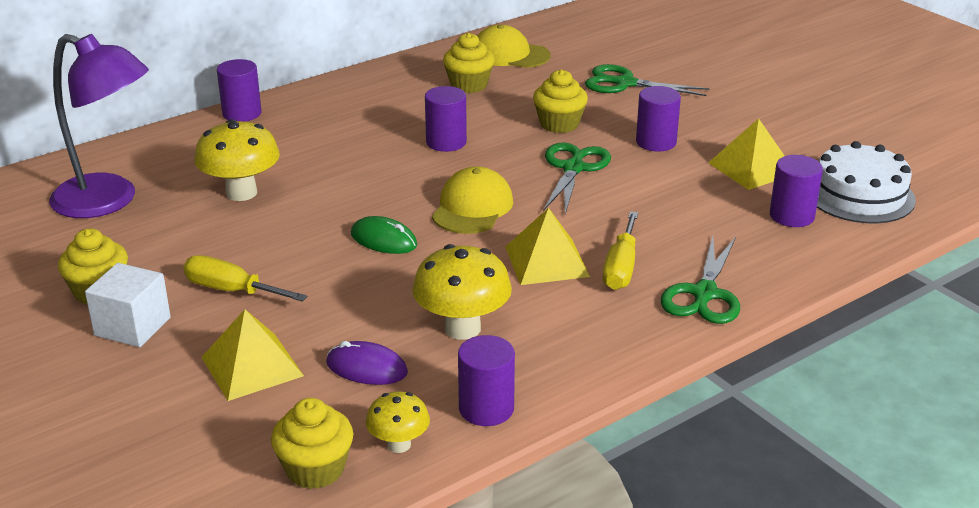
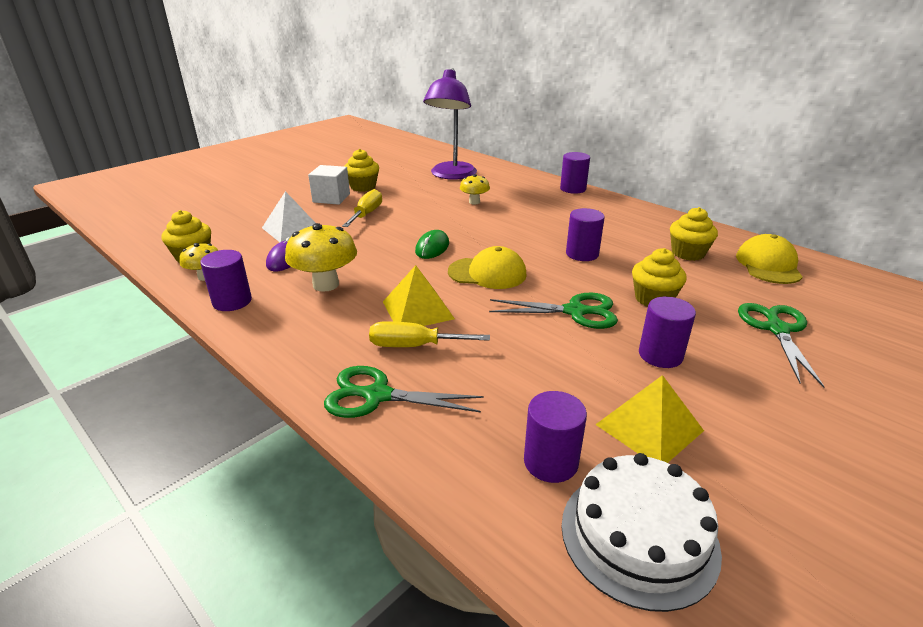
camera: 80 degrees right, 0 degrees up
yellow mushroom [194,119,280,201] -> yellow mushroom [460,174,490,204], size x0.58
yellow pyramid [201,309,304,401] -> white pyramid [262,191,315,242]

